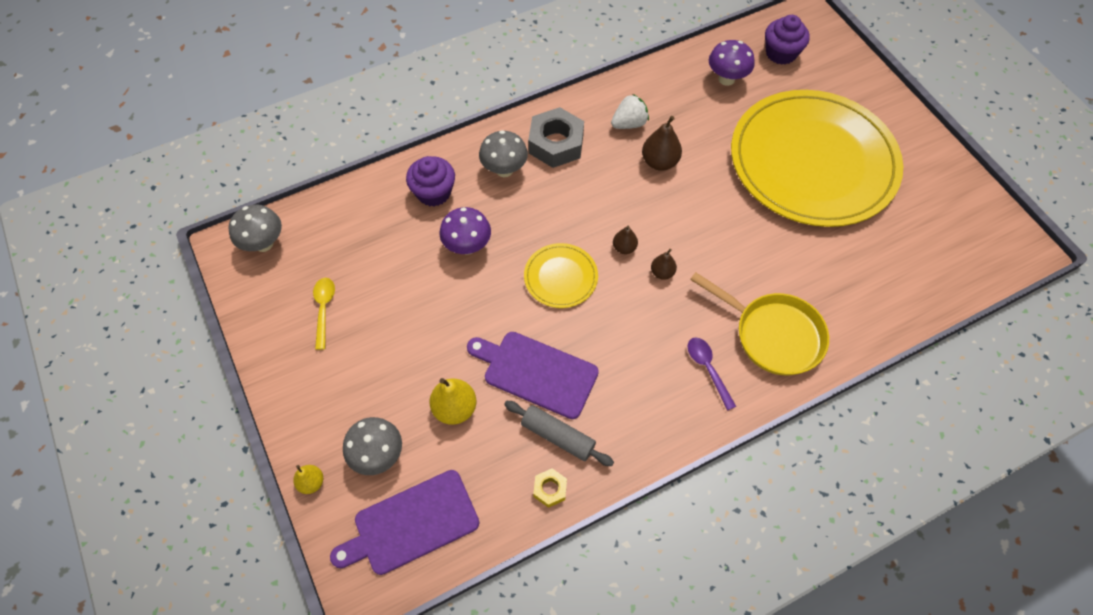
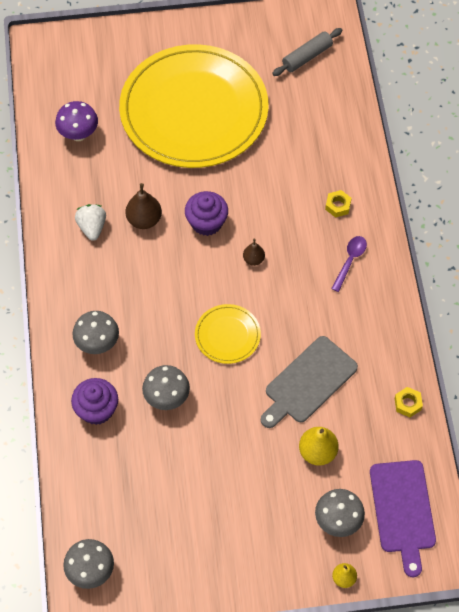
camera: 70 degrees left, 0 degrees up
yellow spoon [313,278,335,350] -> none
purple mushroom [439,207,491,255] -> grey mushroom [142,365,190,410]
purple cutting board [467,332,599,419] -> grey cutting board [261,336,358,428]
grey rolling pin [504,401,614,466] -> grey rolling pin moved to [272,28,343,76]
grey nut [528,107,584,168] -> none
brown pear [613,226,638,254] -> none
purple spoon [688,337,737,411] -> purple spoon turned 120 degrees clockwise [331,236,367,292]
yellow pan [690,272,829,375] -> yellow nut [325,190,351,218]
purple cupcake [765,15,810,65] -> purple cupcake moved to [185,191,228,236]

